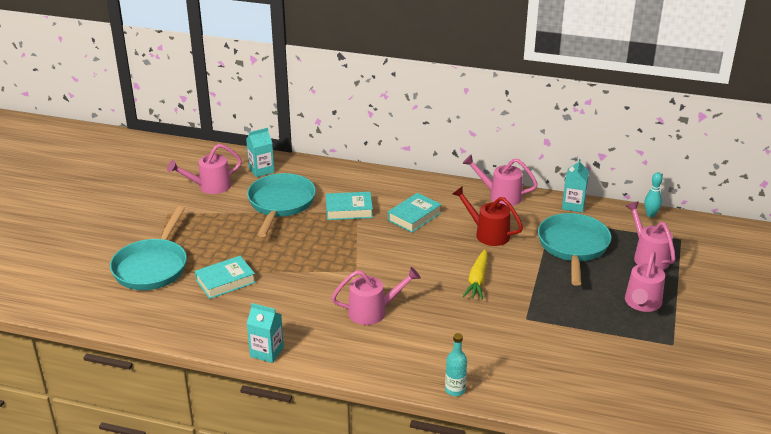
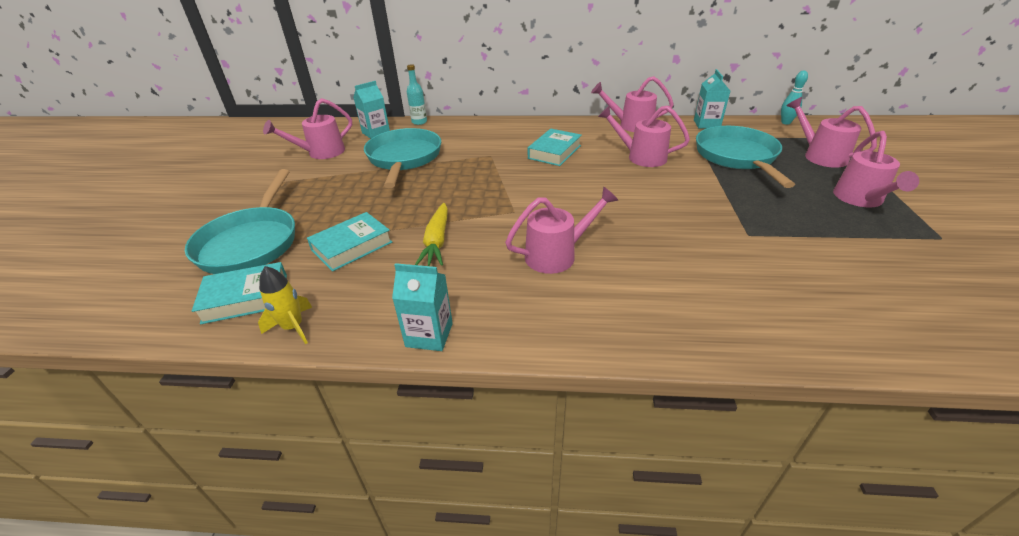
camera: 10 degrees left, 5 degrees up
turquoise book [326,192,373,220] -> turquoise book moved to [192,262,287,324]
turquoise bottle [445,333,467,396] -> turquoise bottle moved to [407,64,427,125]
red watering can [453,186,523,246] -> pink watering can [598,106,690,167]
yellow carrot [463,249,488,300] -> yellow carrot moved to [415,203,448,266]
none -> yellow rocket [258,266,312,344]

